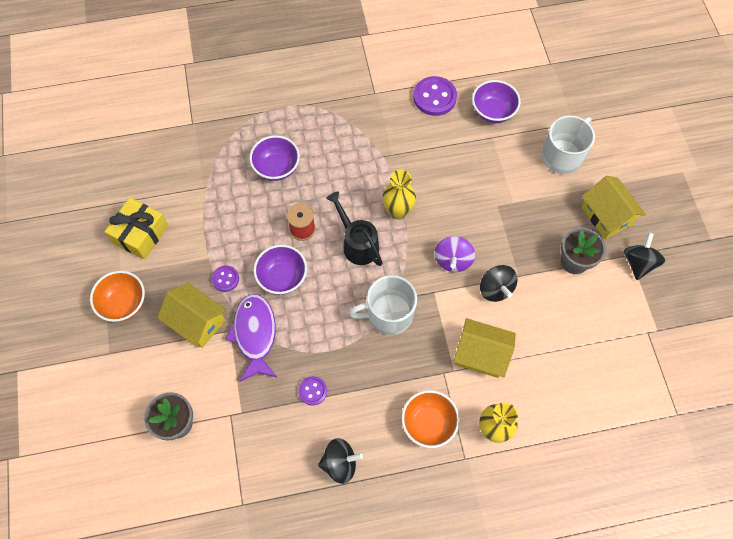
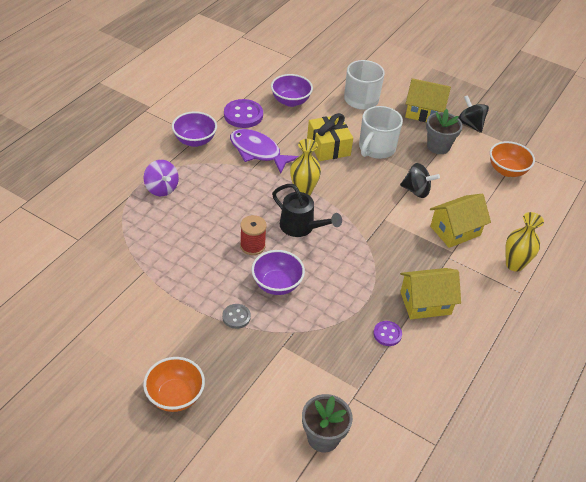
camera: 50 degrees left, 20 degrees down
yellow gift [105,198,169,259] -> yellow gift moved to [307,113,353,161]
yellow house [157,283,226,348] -> yellow house moved to [400,268,461,319]
purple button [212,265,239,292] -> grey button [222,304,251,329]
purple fish [225,294,278,382] -> purple fish moved to [230,129,299,174]
purple bowl [249,135,300,181] -> purple bowl moved to [172,111,217,147]
black spinning top [318,438,363,484] -> none
black watering can [326,191,382,266] -> black watering can turned 150 degrees counterclockwise [272,184,342,237]
white mug [348,275,417,335] -> white mug moved to [359,106,403,159]
orange bowl [401,390,460,448] -> orange bowl moved to [490,141,535,177]
purple spinning top [435,236,475,272] -> purple spinning top moved to [144,160,179,196]

